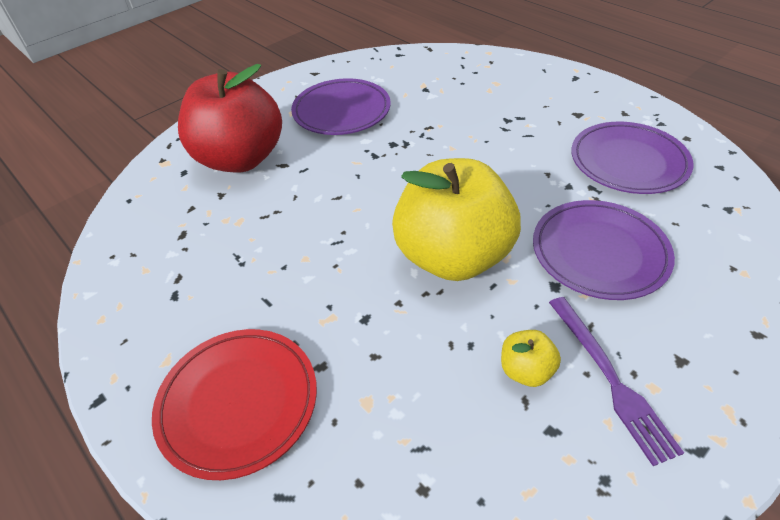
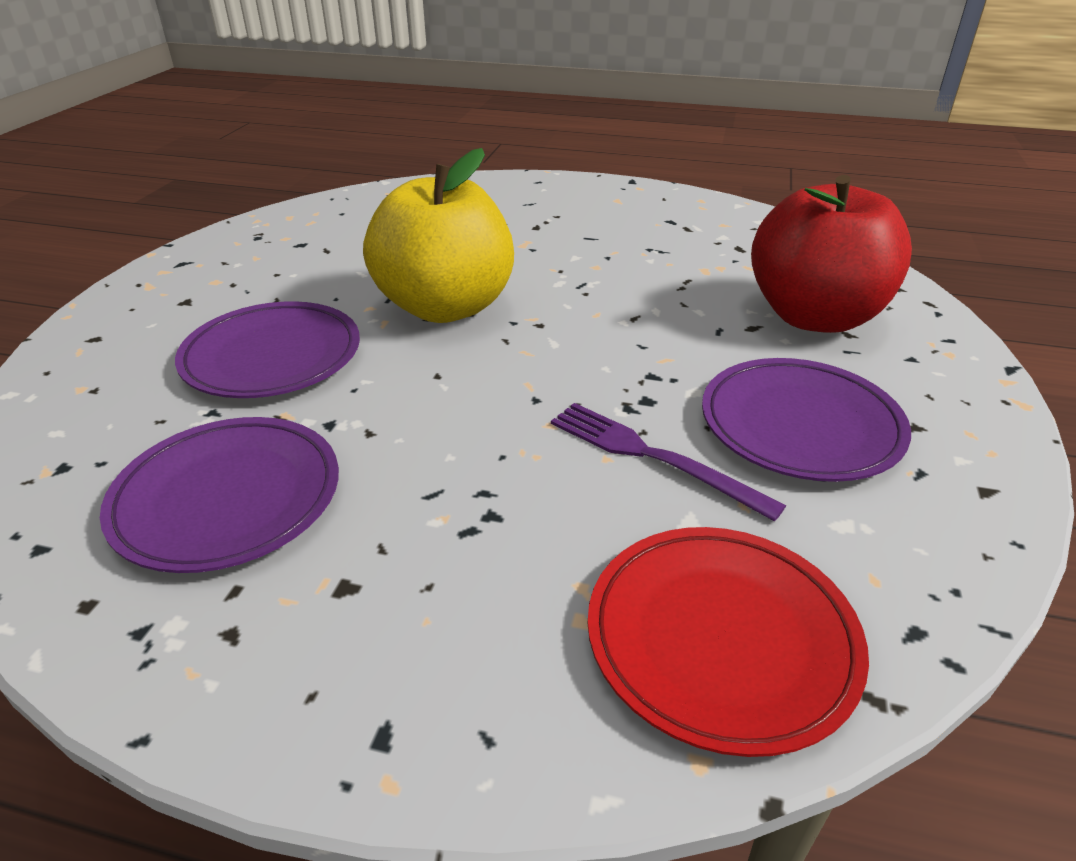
camera: 145 degrees right, 10 degrees down
red plate [152,329,317,480] -> red plate moved to [588,527,869,757]
yellow apple [501,330,561,387] -> none
purple fork [549,297,684,466] -> purple fork moved to [551,403,786,522]

